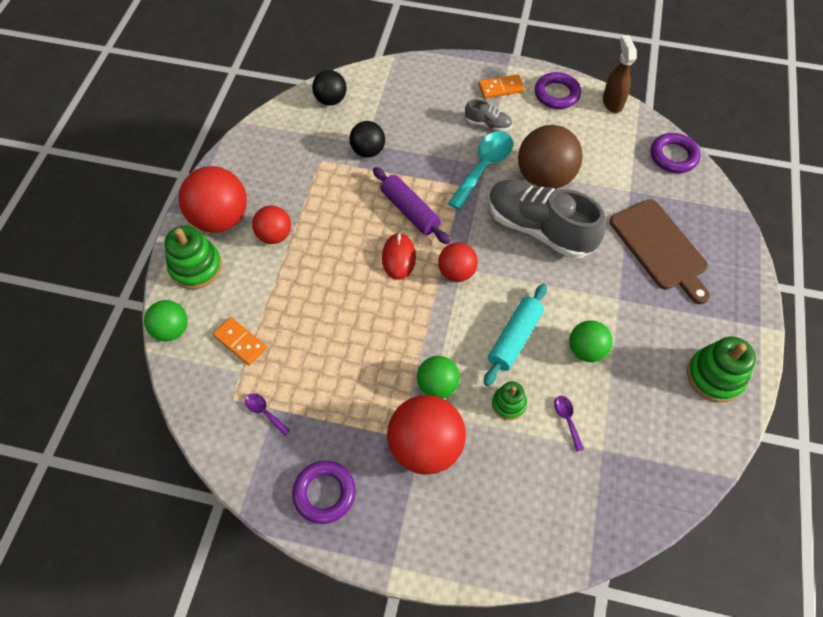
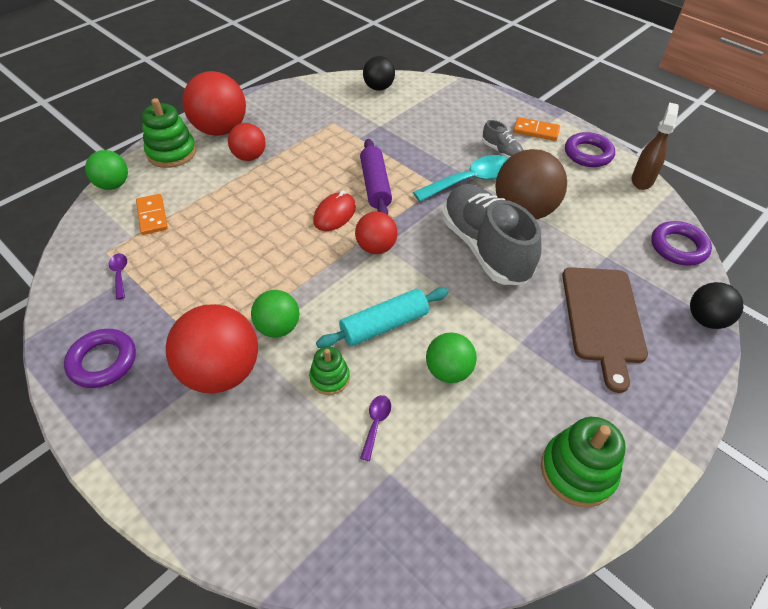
camera: 30 degrees right, 10 degrees down
black ball [349,121,385,158] -> black ball moved to [690,282,743,329]

